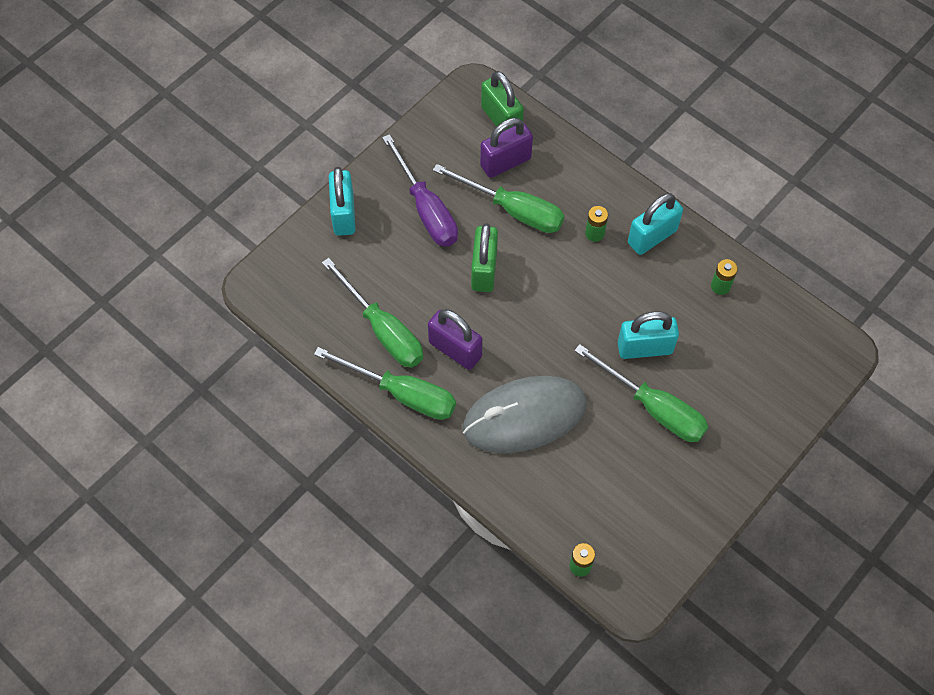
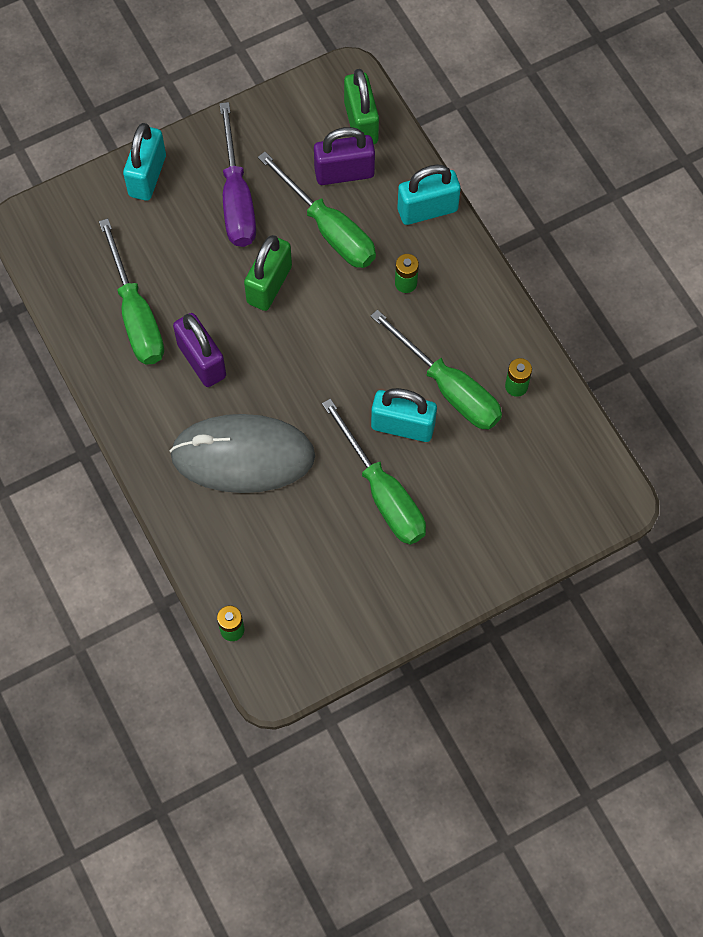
camera: 20 degrees right, 5 degrees up
green screwdriver [314,347,456,420] -> green screwdriver moved to [371,310,502,430]
turquoise padlock [628,193,683,255] -> turquoise padlock moved to [398,164,461,225]

